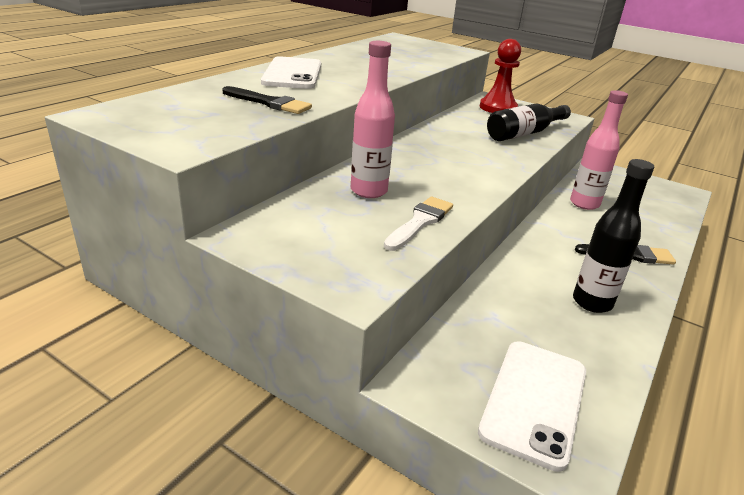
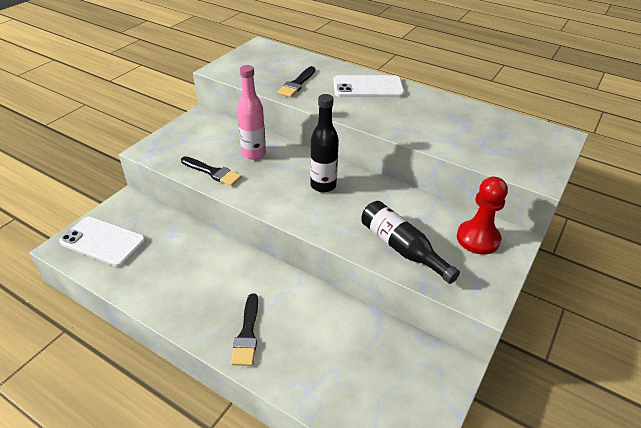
camera: 90 degrees right, 10 degrees up
white brush [384,197,453,251] -> black brush [181,156,242,186]
pink bottle [570,90,628,210] -> none
black bottle [573,159,654,313] -> black bottle moved to [310,94,339,192]

